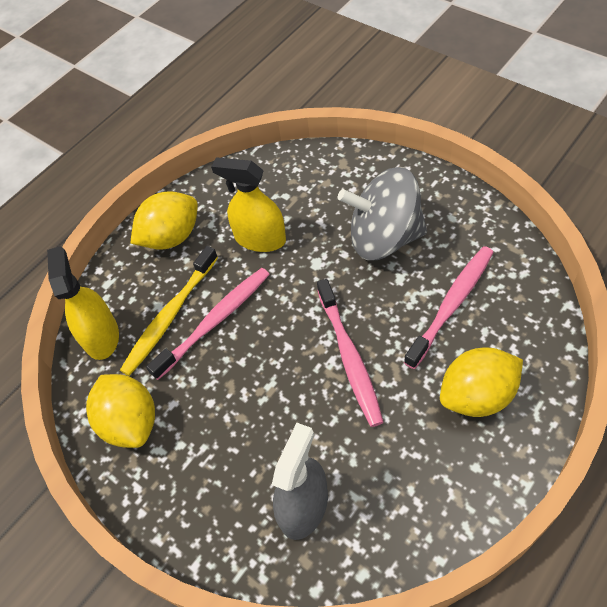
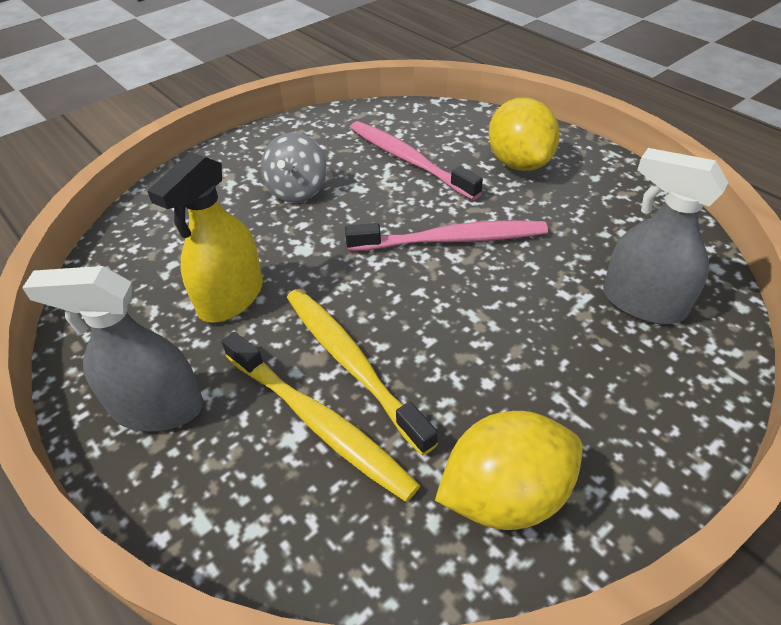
camera: 85 degrees left, 10 degrees down
yellow spray bottle [47,246,119,360] -> none
yellow lemon [130,191,198,250] -> grey spray bottle [22,266,203,432]
pink toothbrush [146,268,270,380] -> yellow toothbrush [287,289,438,456]
grey spinning top [338,167,427,260] -> grey spinning top [261,132,327,203], size x0.58

